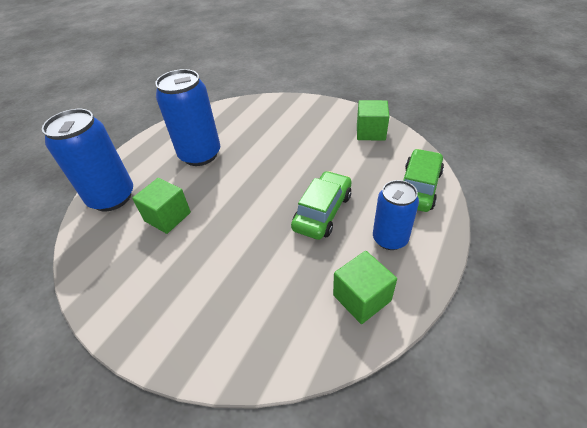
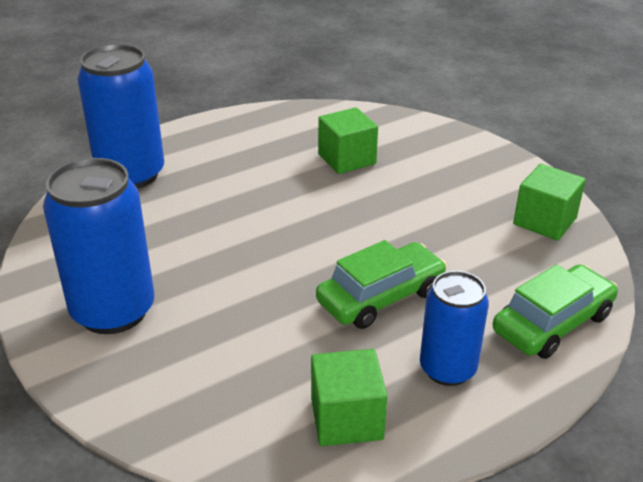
camera: 25 degrees right, 10 degrees down
green cube [132,178,191,234] -> green cube moved to [318,107,378,174]
blue can [155,69,220,166] -> blue can moved to [43,158,154,334]

